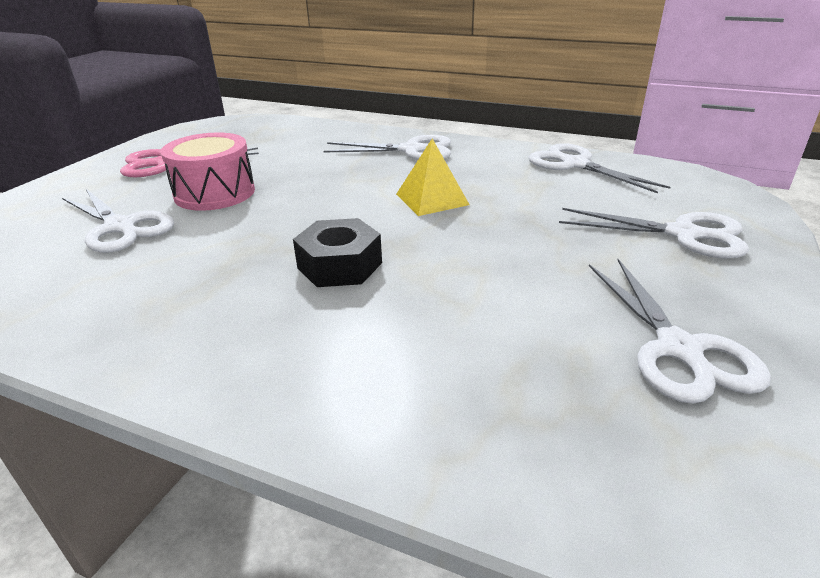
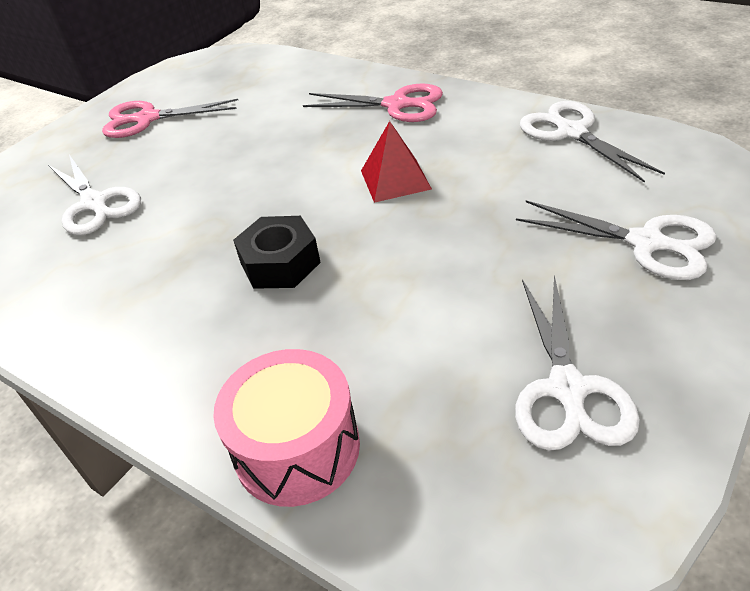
camera: 15 degrees right, 10 degrees up
pink drum [161,133,255,211] -> pink drum moved to [213,349,360,507]
white scissors [324,135,451,160] -> pink scissors [303,83,443,122]
yellow pyramid [396,138,470,216] -> red pyramid [361,121,432,203]

